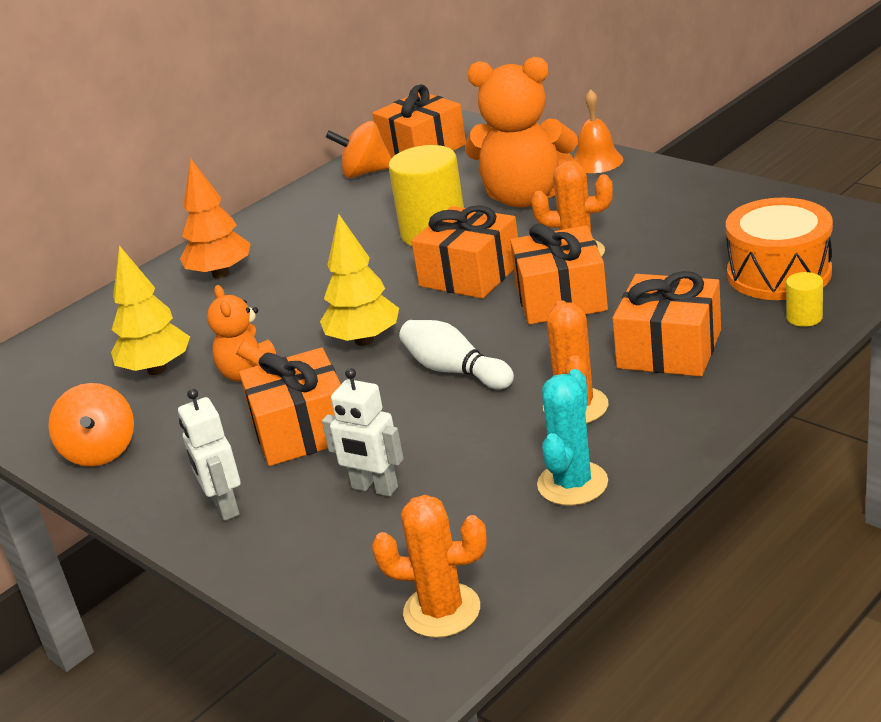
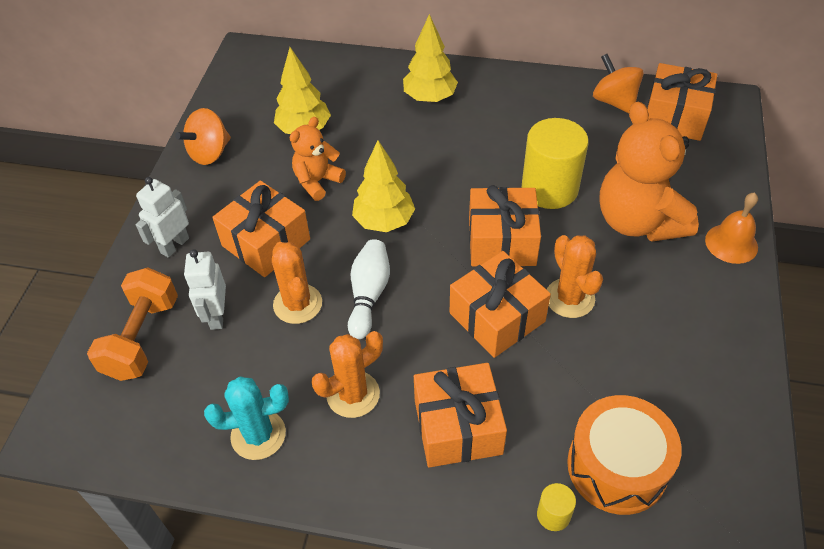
camera: 55 degrees right, 20 degrees up
orange tree [180,158,251,279] -> yellow tree [403,14,458,102]
orange cactus [372,495,487,638] -> orange cactus moved to [272,242,322,324]
none -> orange dumbbell [87,267,178,381]

